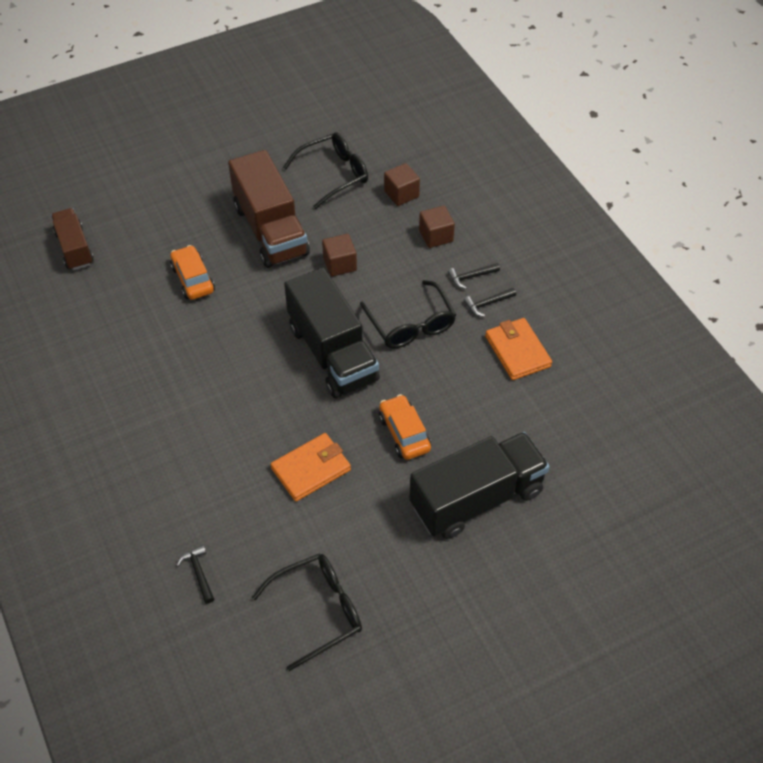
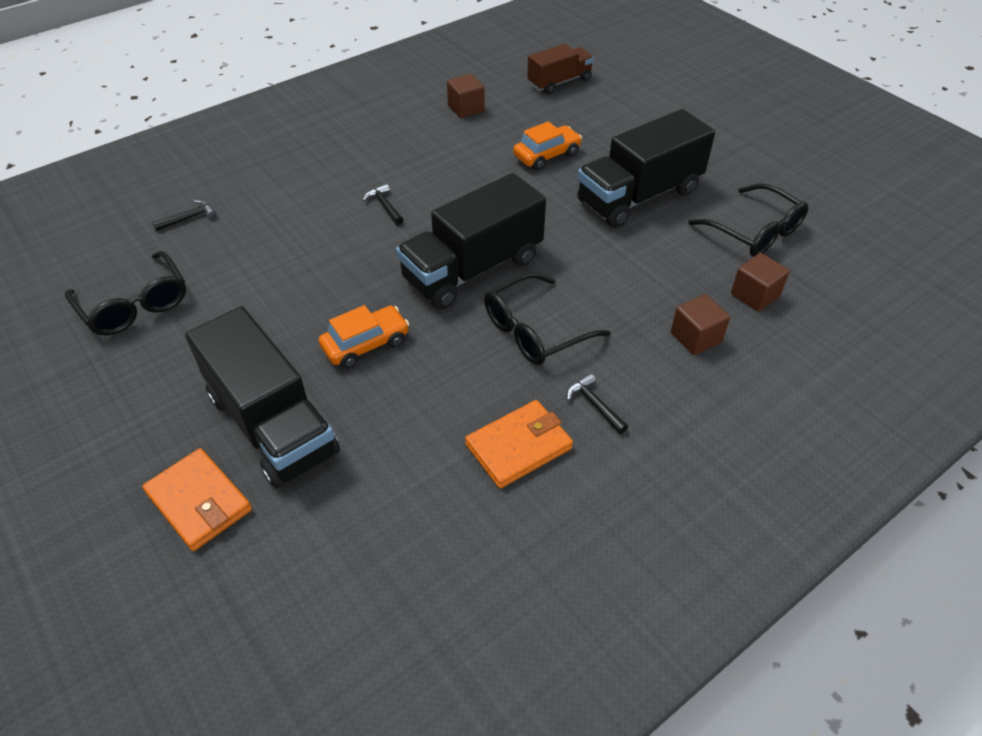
camera: 80 degrees right, 5 degrees down
brown truck [228,150,310,268] -> black truck [577,109,715,228]
orange wallet [271,433,351,501] -> orange wallet moved to [142,448,252,551]
brown cube [322,234,357,277] -> brown cube moved to [447,74,485,118]
black hammer [448,263,500,289] -> black hammer moved to [363,184,404,225]

